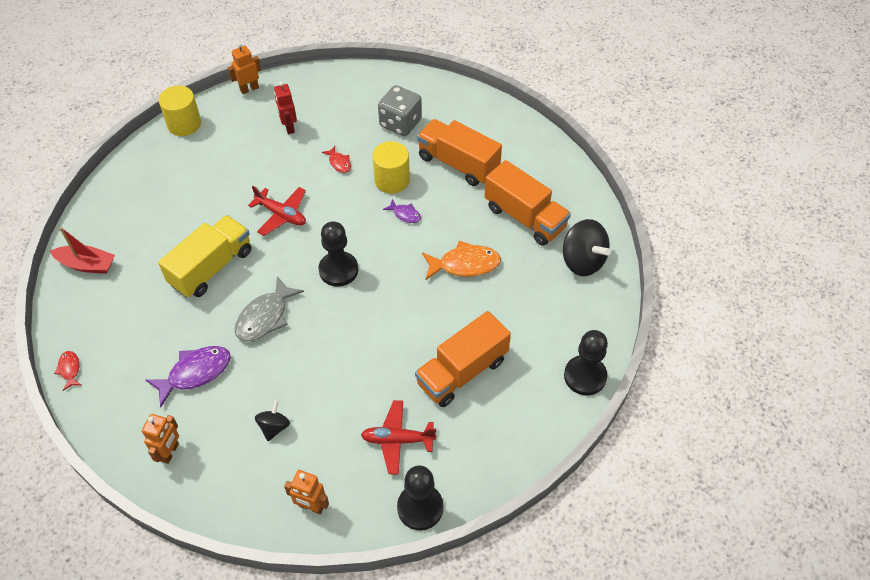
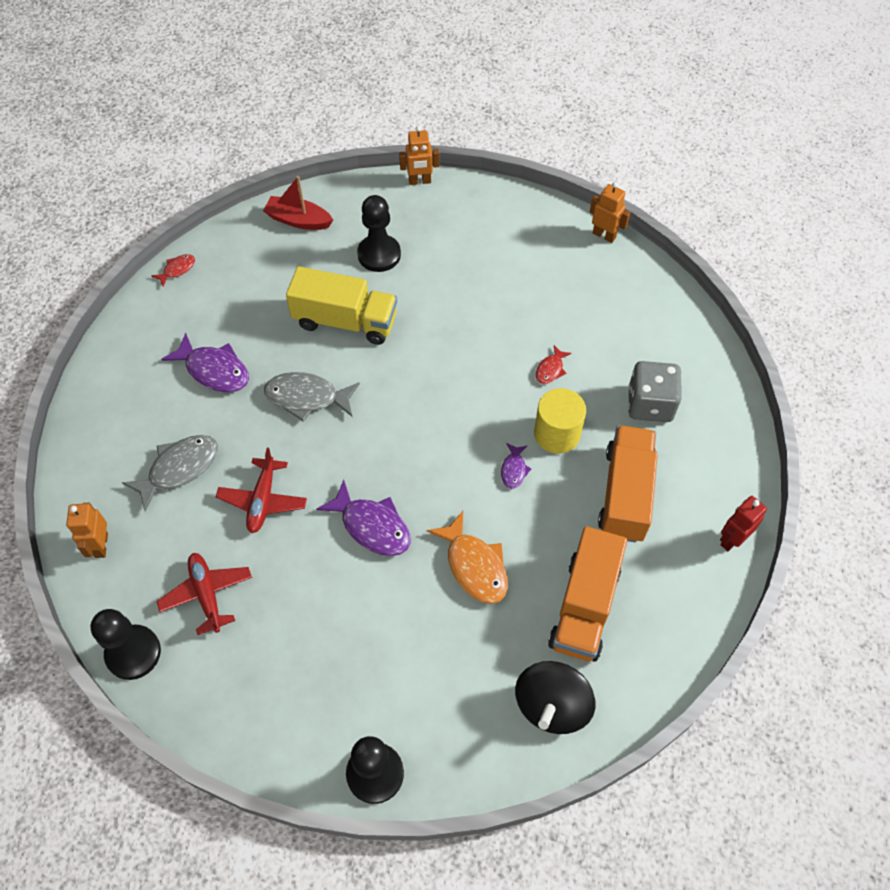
camera: 65 degrees right, 5 degrees up
red boat [50,227,115,274] -> red boat turned 120 degrees clockwise [263,176,333,230]
orange robot [142,414,179,464] -> orange robot moved to [399,126,439,185]
yellow cylinder [159,86,201,136] -> none
red plane [248,186,306,236] -> red plane moved to [216,448,307,533]
black spinning top [255,400,290,441] -> grey fish [122,435,218,512]
red robot [274,82,297,134] -> red robot moved to [720,496,767,551]
black pawn [318,221,358,287] -> black pawn moved to [357,195,401,272]
orange truck [415,311,511,407] -> none
none -> purple fish [316,480,410,556]

